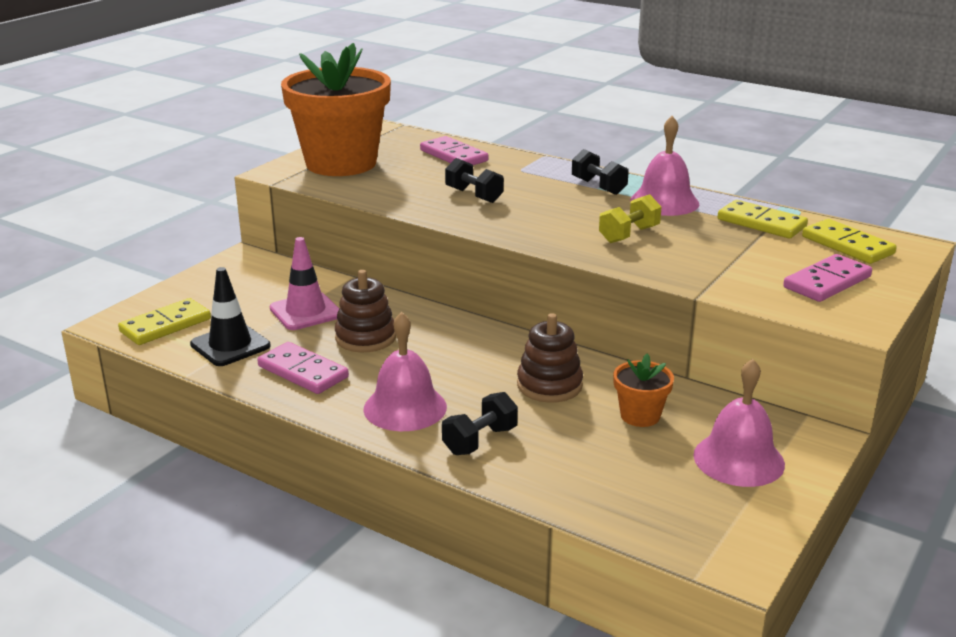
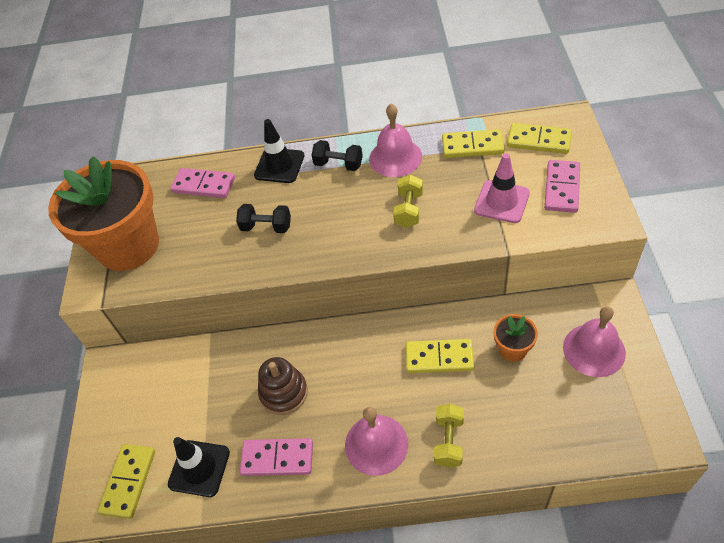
camera: 30 degrees left, 25 degrees up
pink traffic cone [270,237,339,330] -> pink traffic cone moved to [474,153,530,223]
black dumbbell [442,392,518,455] -> yellow dumbbell [434,404,464,468]
brown stacking toy [517,313,583,403] -> yellow domino [406,339,474,373]
none -> black traffic cone [254,119,304,183]

